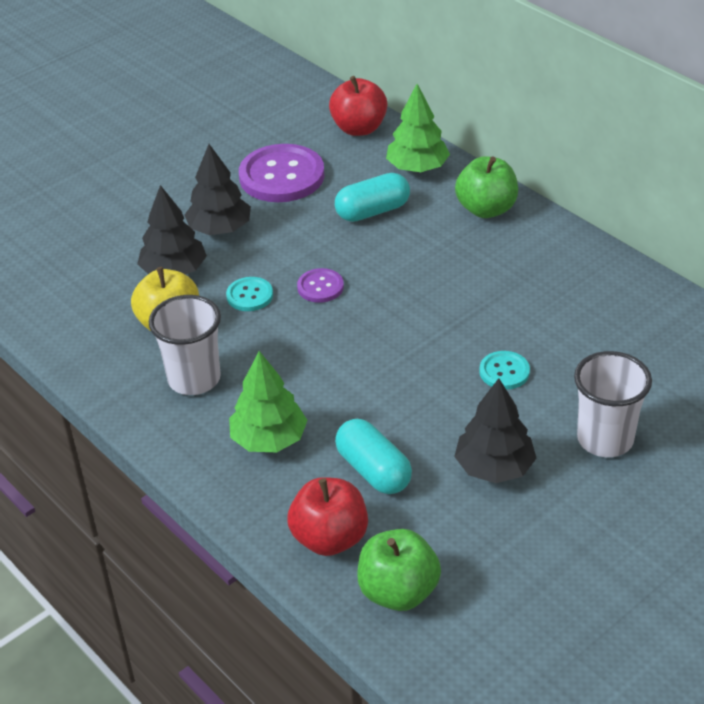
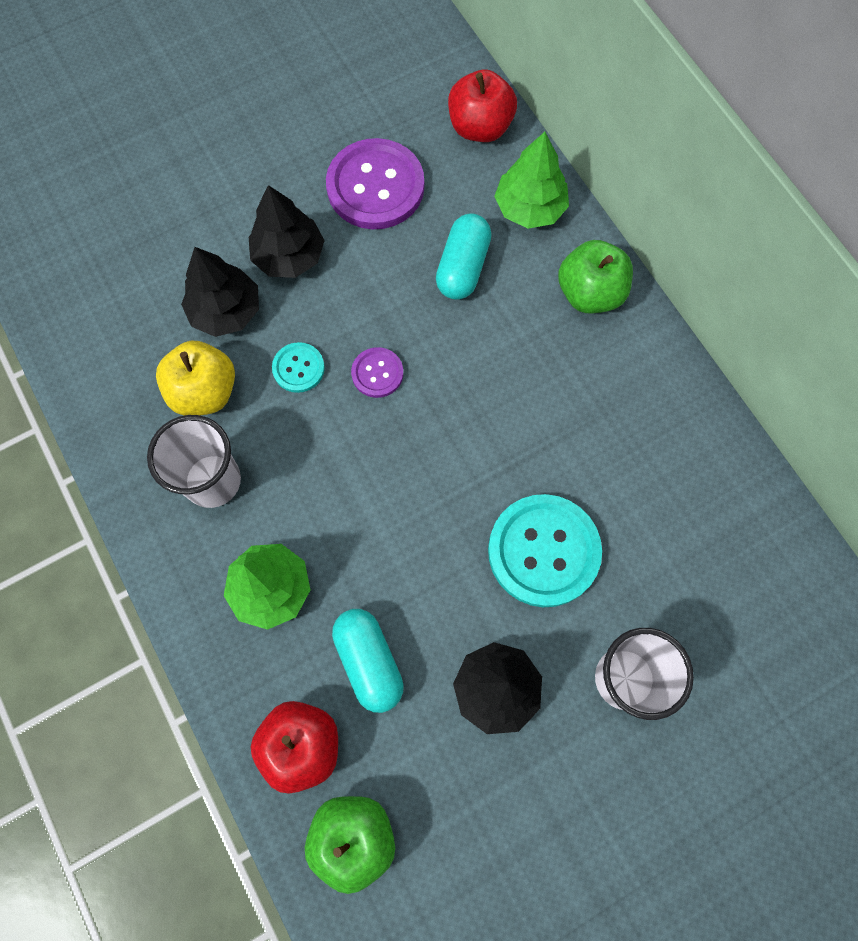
camera: 10 degrees right, 30 degrees up
turquoise capsule [335,173,410,222] -> turquoise capsule turned 60 degrees counterclockwise [436,213,491,300]
turquoise button [479,351,530,390] -> turquoise button [488,494,602,607], size x2.02

